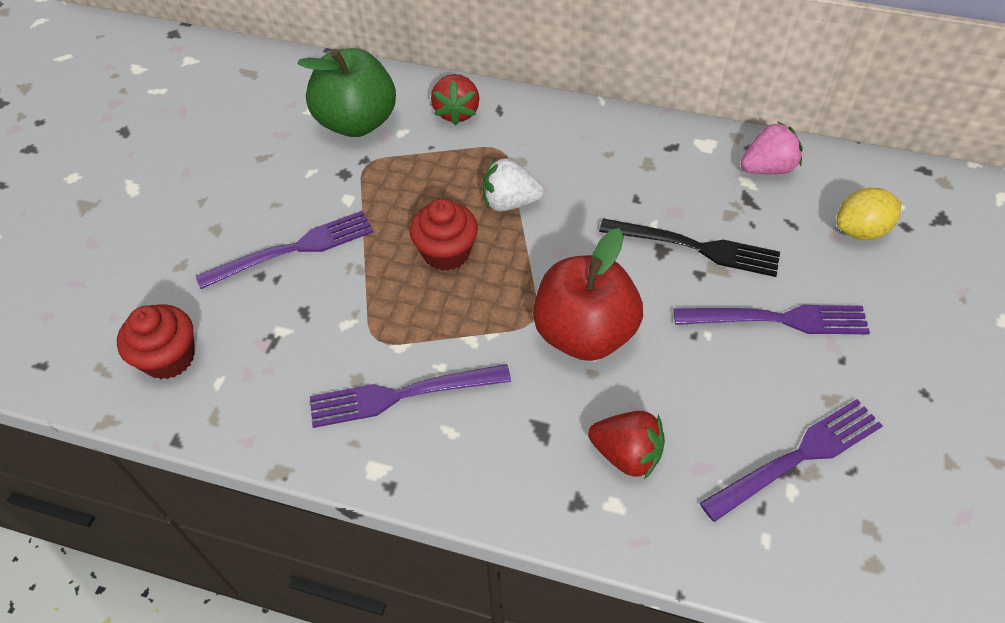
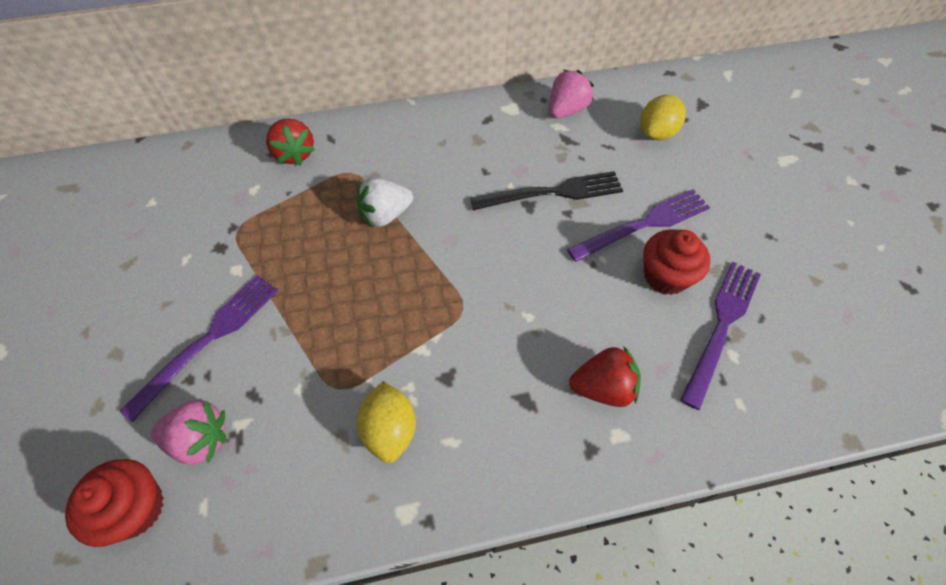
camera: 30 degrees left, 5 degrees up
green apple [297,48,396,137] -> none
purple fork [310,364,511,428] -> yellow lemon [357,381,416,463]
red cupcake [410,199,478,271] -> red cupcake moved to [643,229,711,295]
red apple [533,228,643,361] -> none
none -> pink strawberry [151,400,226,465]

